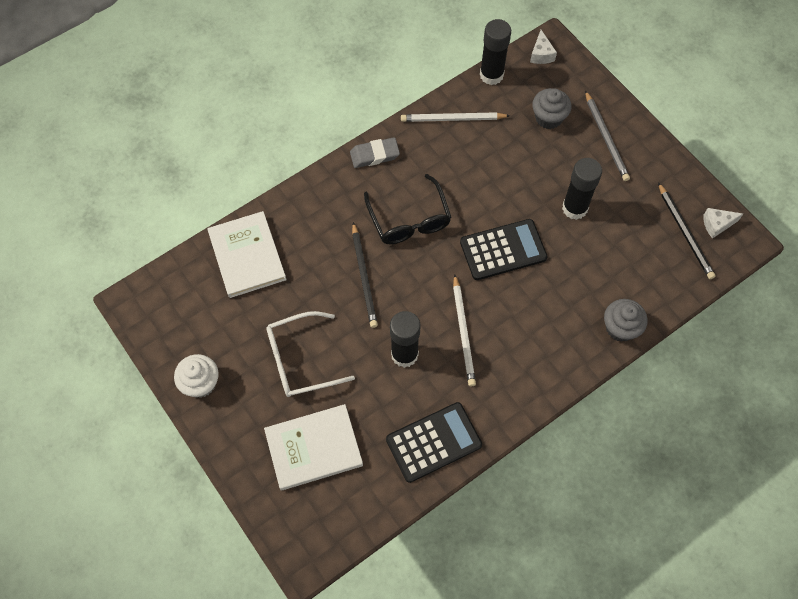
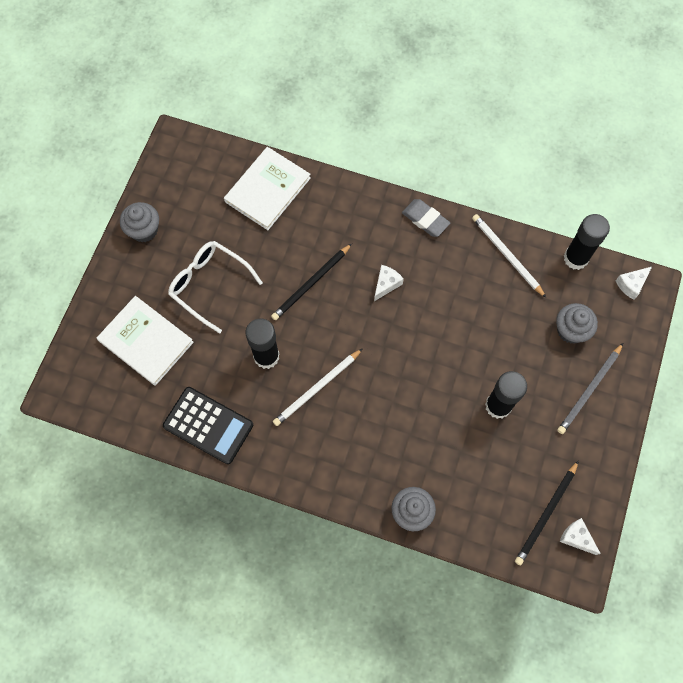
camera: 55 degrees right, 5 degrees up
white cupcake [174,354,219,398] -> grey cupcake [120,202,159,242]
black glasses [364,174,452,244] -> white cheese [374,265,404,301]
black calculator [460,219,548,280] -> none

